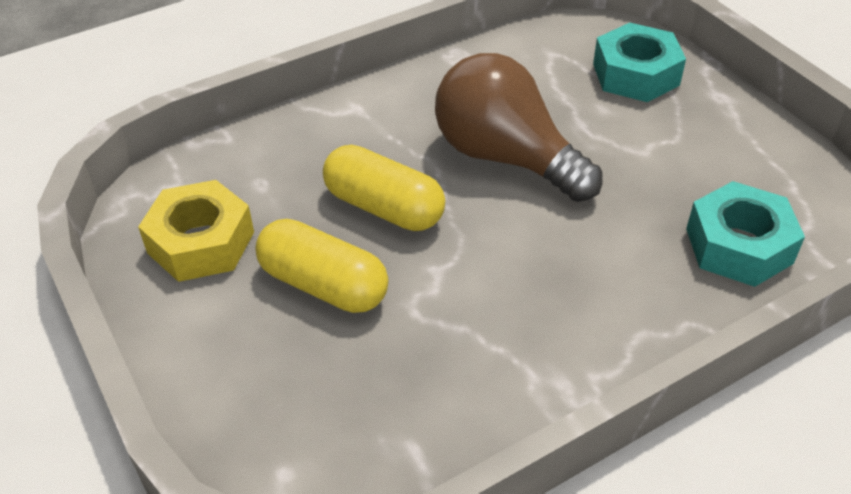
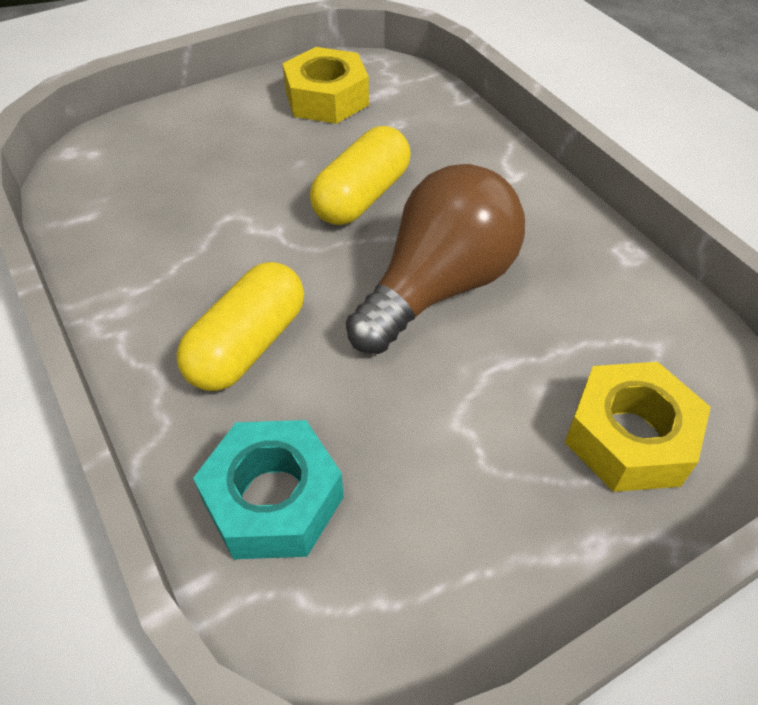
camera: 90 degrees right, 5 degrees up
yellow capsule [255,219,388,313] -> yellow capsule moved to [176,262,304,391]
turquoise nut [593,23,686,102] -> yellow nut [565,362,711,492]

